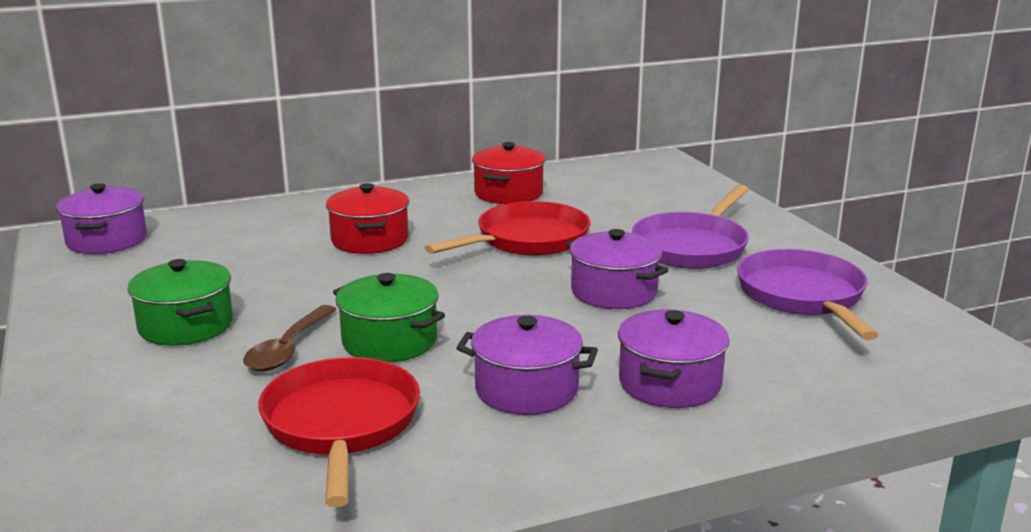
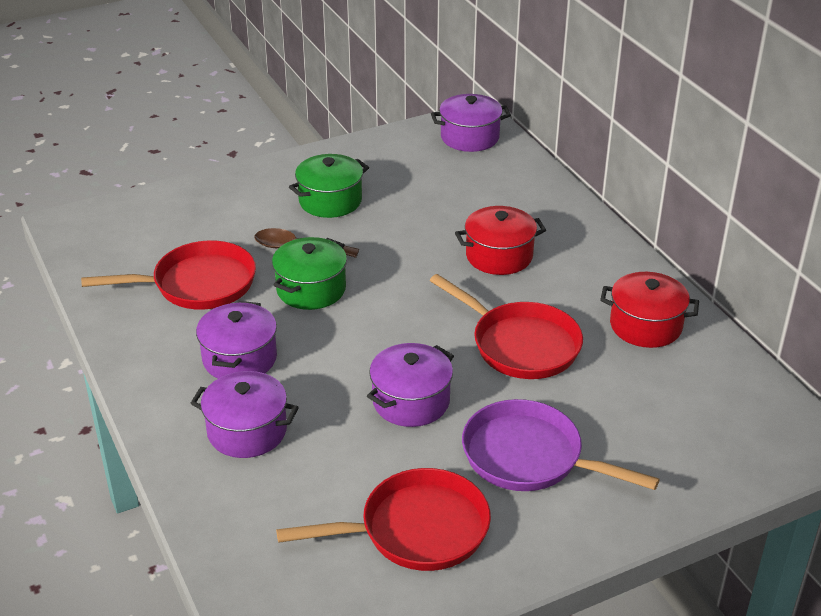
camera: 85 degrees right, 15 degrees up
purple pan [737,249,878,340] -> red pan [276,468,491,571]

